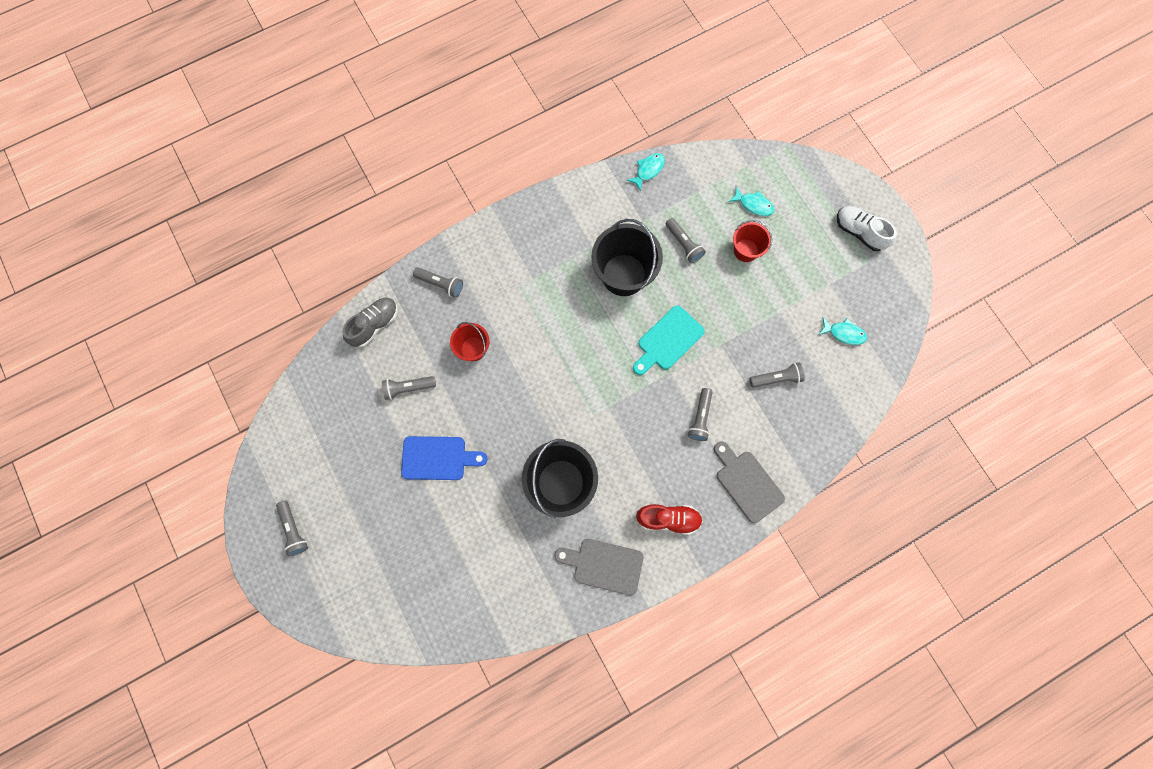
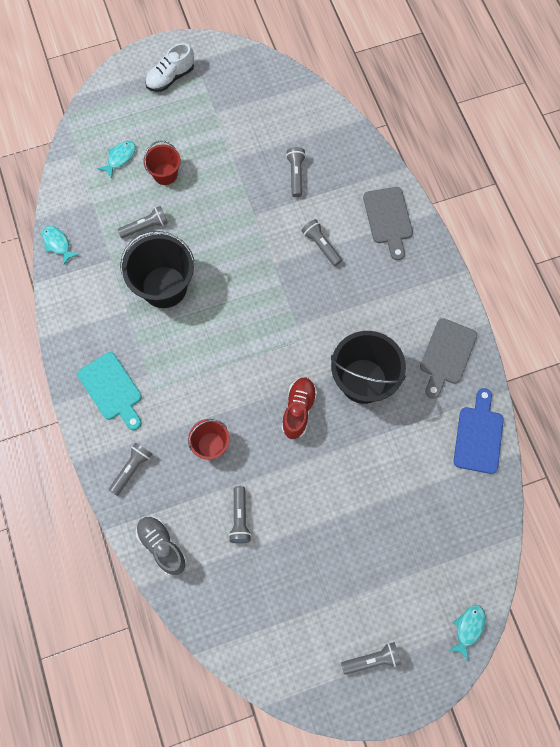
camera: 80 degrees left, 5 degrees down
blue cutting board [401,436,487,480] -> blue cutting board moved to [454,388,504,474]
turquoise cutting board [633,305,705,375] -> turquoise cutting board moved to [77,352,142,430]
red shoe [636,504,703,535] -> red shoe moved to [281,378,317,439]
grey flashlight [688,388,713,441] -> grey flashlight turned 150 degrees counterclockwise [302,219,342,266]
grey cutting board [714,442,785,523] -> grey cutting board turned 75 degrees counterclockwise [363,187,413,260]
turquoise fish [819,317,867,345] -> turquoise fish moved to [449,605,486,661]

